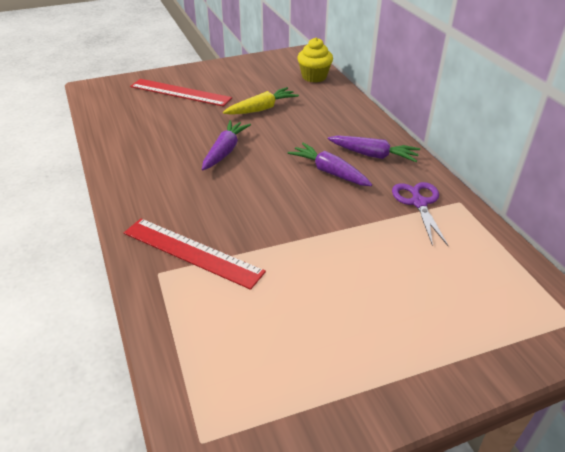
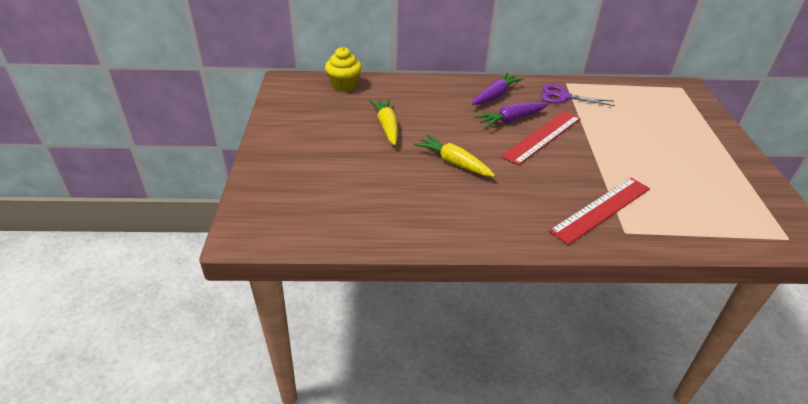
camera: 70 degrees left, 0 degrees up
red ruler [130,79,232,107] -> red ruler moved to [501,111,581,166]
purple carrot [202,120,251,170] -> yellow carrot [414,134,495,177]

